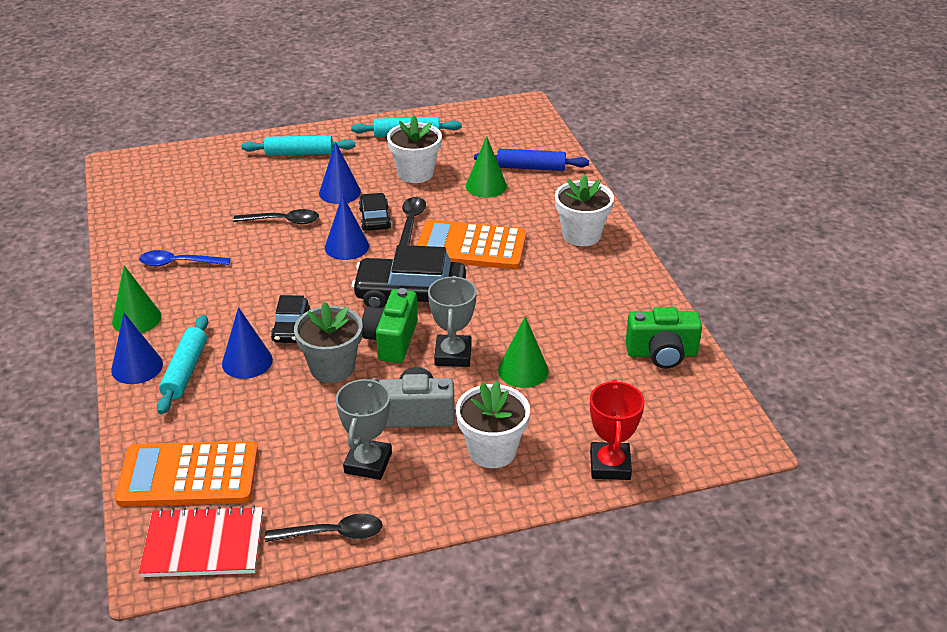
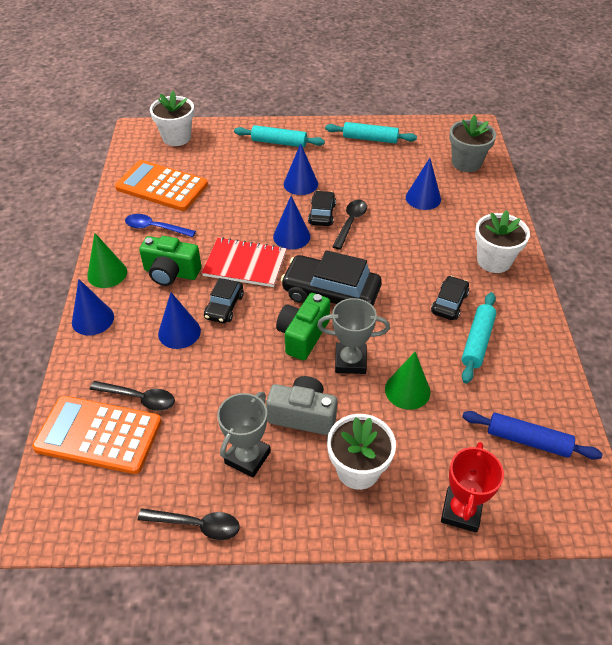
camera: 15 degrees right, 10 degrees up
red notebook [139,505,263,577] -> red notebook moved to [202,237,287,287]
turquoise rolling pin [157,315,208,415] -> turquoise rolling pin moved to [462,292,496,384]
black spoon [233,209,319,224] -> black spoon moved to [90,381,175,411]
grey flower pot [294,302,362,383] -> grey flower pot moved to [449,115,496,172]
white flower pot [387,116,442,183] -> white flower pot moved to [150,91,194,146]
orange calculator [417,220,526,269] -> orange calculator moved to [115,160,208,211]
grey trophy [428,276,477,367] -> grey trophy turned 75 degrees clockwise [317,298,390,374]
green cone [466,136,507,198] -> blue cone [406,158,441,210]
blue rolling pin [474,149,589,171] -> blue rolling pin moved to [462,411,603,460]
green camera [626,307,702,369] -> green camera moved to [139,236,201,286]
none -> black car [431,276,469,320]

